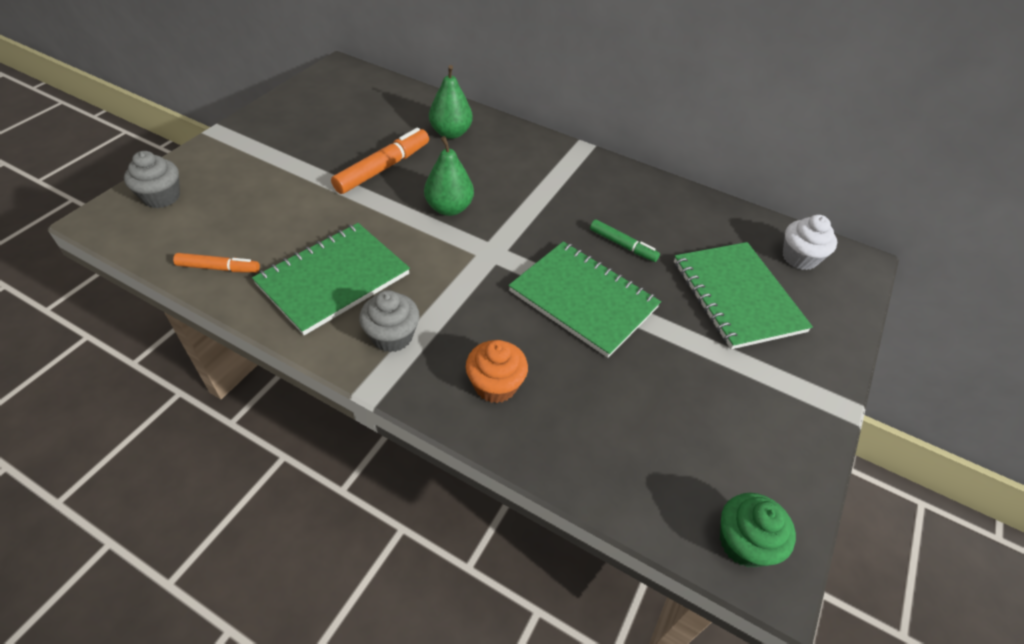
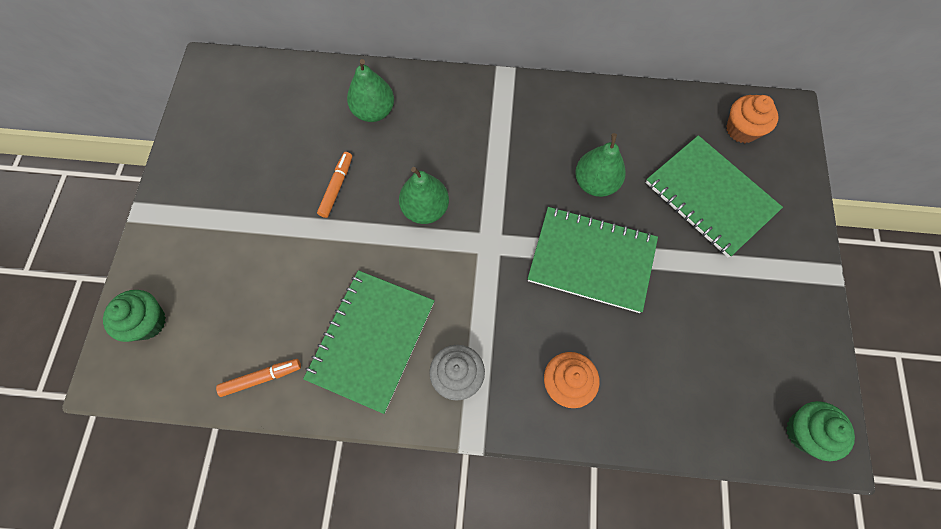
camera: 20 degrees left, 20 degrees up
grey cupcake [124,151,180,208] -> green cupcake [103,290,166,342]
orange marker [331,128,429,194] -> orange marker [317,152,352,218], size x0.59
green marker [590,220,660,262] -> green pear [575,133,626,197]
white cupcake [783,215,837,270] -> orange cupcake [726,95,779,143]

